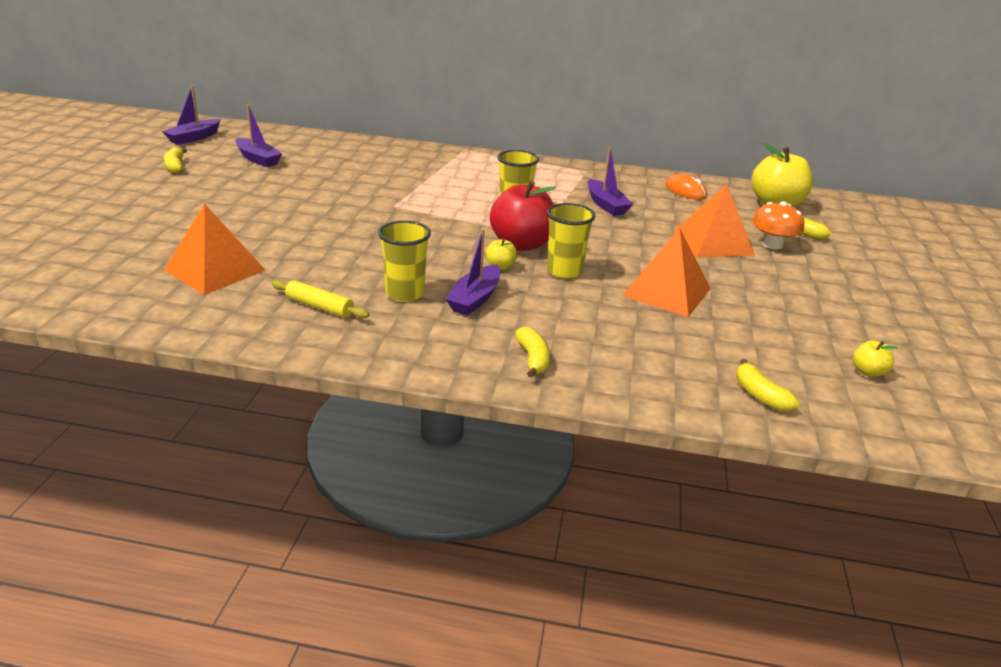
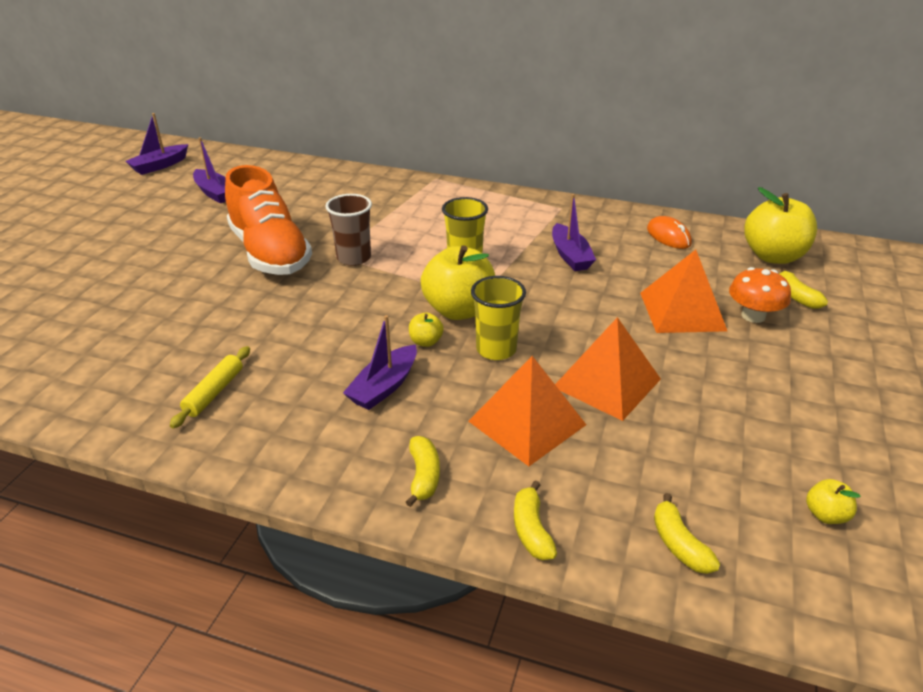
camera: 10 degrees right, 5 degrees up
yellow banana [164,147,187,173] -> yellow banana moved to [514,480,557,560]
orange pyramid [164,203,265,295] -> orange pyramid moved to [468,356,586,466]
yellow rolling pin [271,280,370,319] -> yellow rolling pin turned 75 degrees clockwise [170,346,250,429]
yellow cup [378,221,431,302] -> none
red apple [490,181,556,251] -> yellow apple [421,245,495,320]
none -> orange shoe [225,165,312,275]
none -> brown cup [325,194,372,266]

